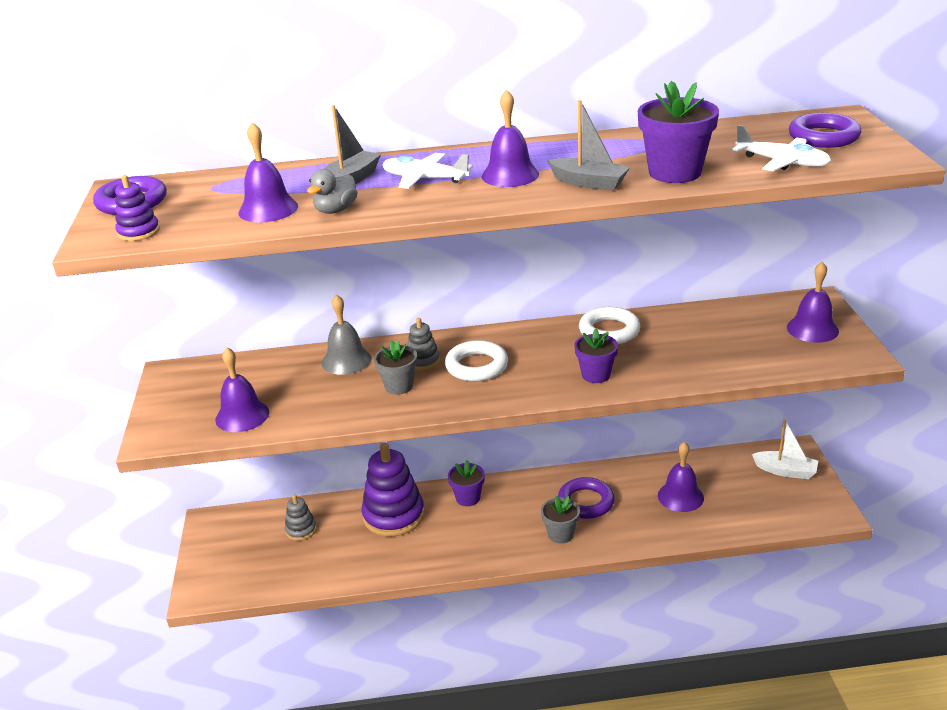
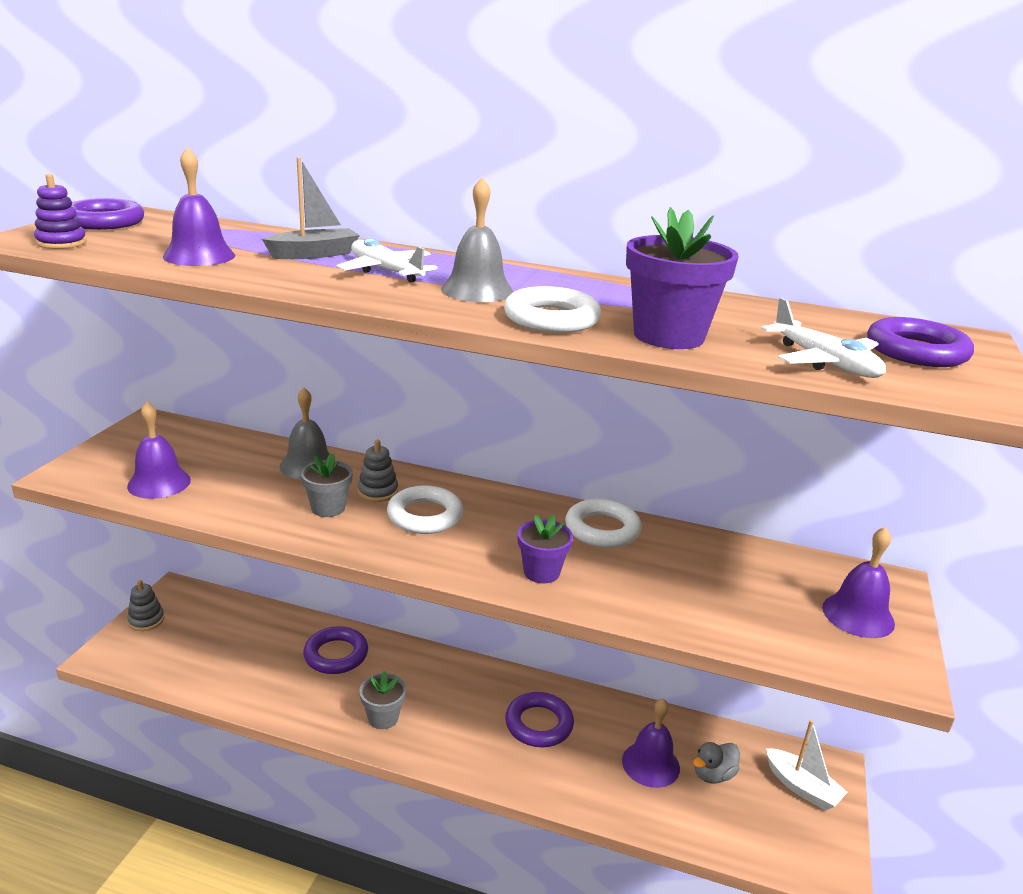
camera: 20 degrees right, 5 degrees down
grey stacking toy [285,494,317,541] -> grey stacking toy moved to [127,580,164,631]
grey duck [307,169,358,214] -> grey duck moved to [693,742,740,784]
purple stacking toy [362,443,425,537] -> purple ring [303,626,368,674]
purple flower pot [448,460,485,506] -> none
purple bell [482,89,539,187] -> grey bell [441,177,513,302]
grey flower pot [541,495,580,543] -> grey flower pot moved to [359,671,406,729]
grey boat [547,100,630,191] -> white ring [504,286,601,333]

